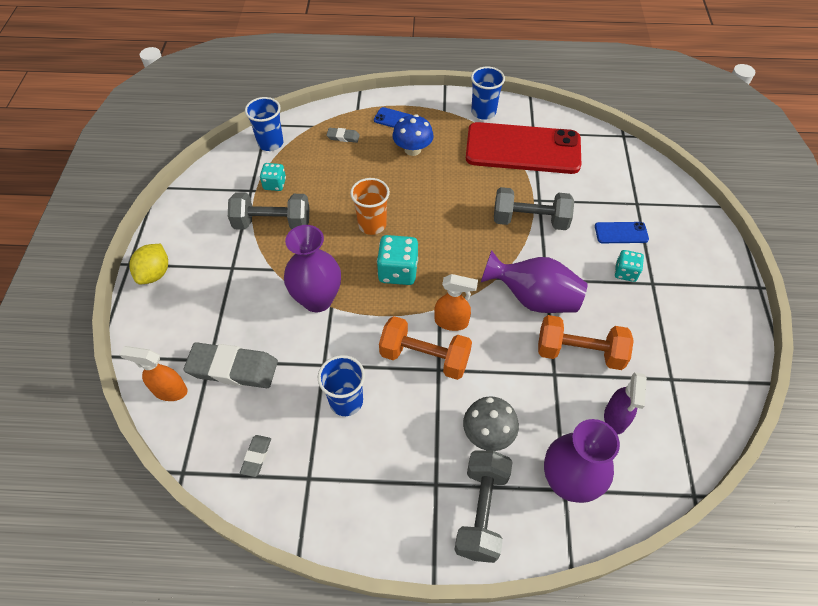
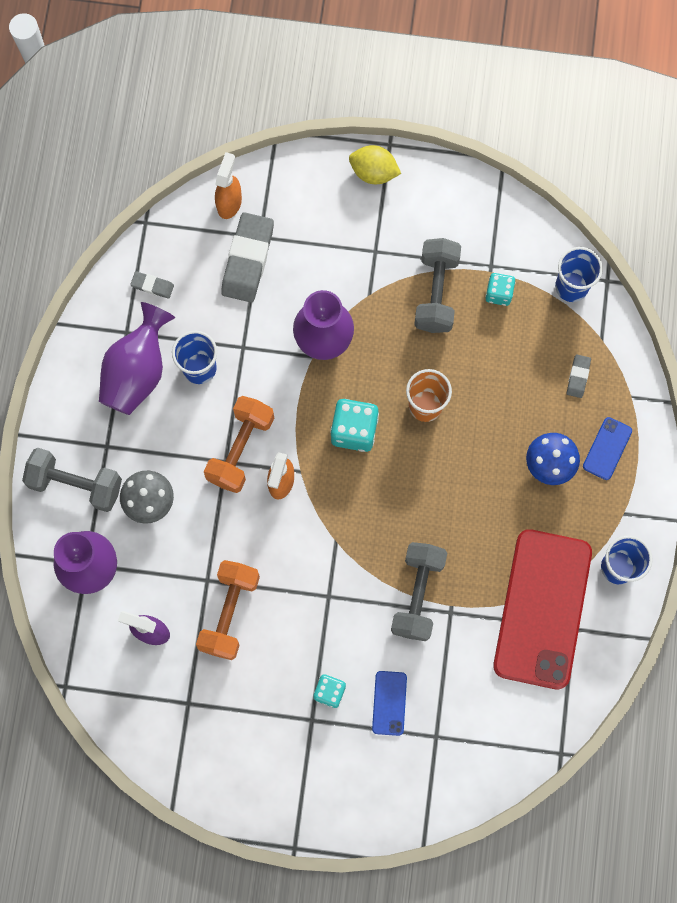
camera: 95 degrees right, 20 degrees up
purple vase [481,250,587,313] -> purple vase moved to [99,302,175,415]

